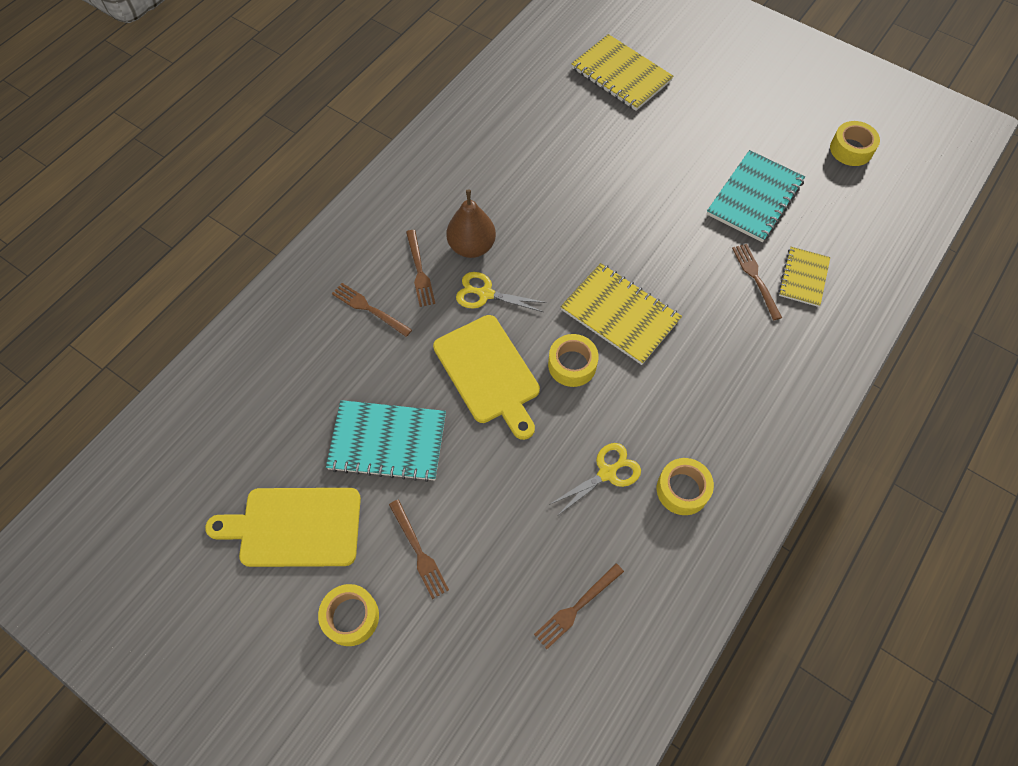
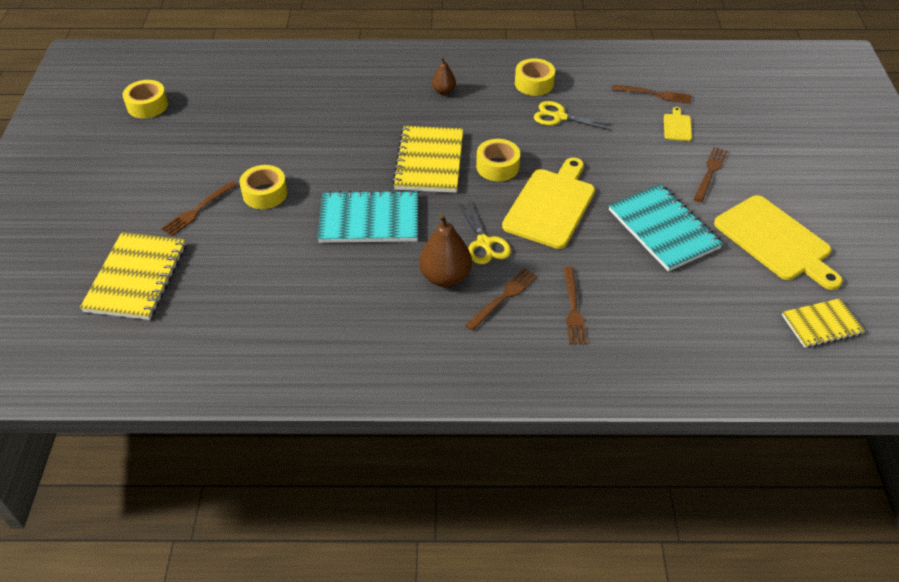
camera: 125 degrees left, 15 degrees down
yellow tape [318,584,379,646] -> yellow tape moved to [239,165,288,209]
turquoise notebook [707,150,805,242] -> turquoise notebook moved to [317,190,418,243]
brown fork [732,244,782,320] -> brown fork moved to [161,181,237,236]
yellow notebook [778,247,830,307] -> yellow notebook moved to [782,298,865,348]
none -> brown pear [432,57,456,95]
none -> yellow cutting board [664,107,692,141]

